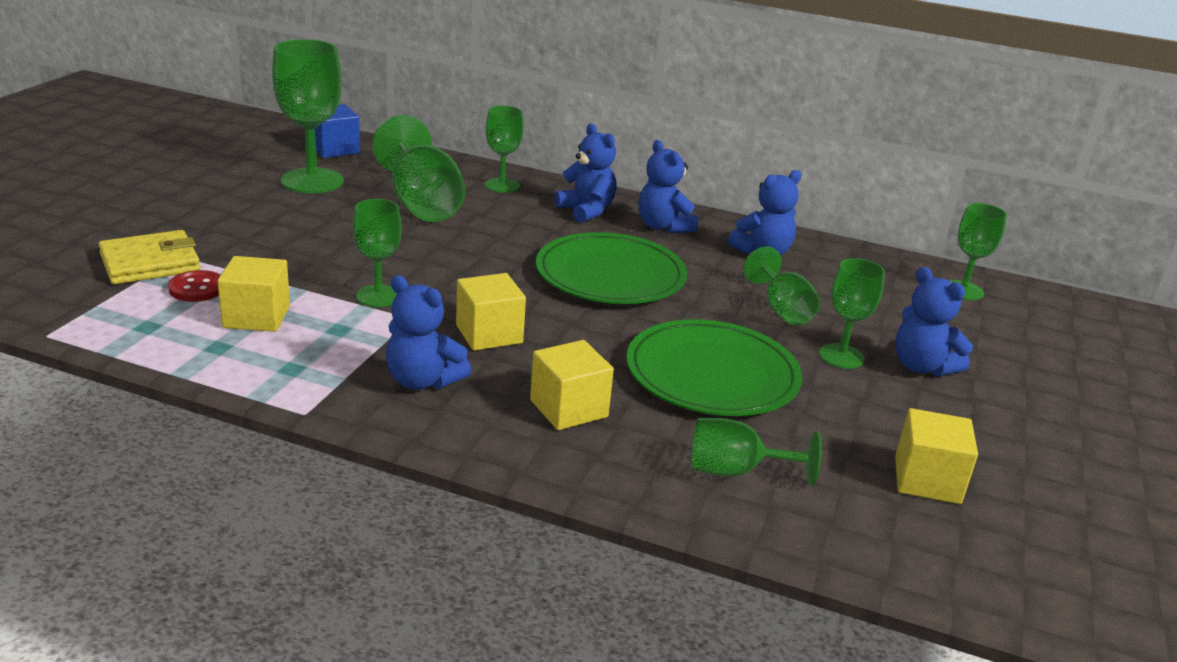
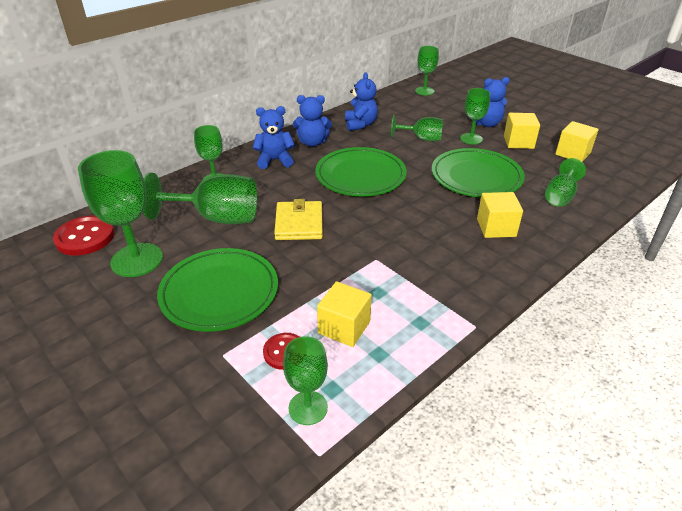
camera: 60 degrees left, 10 degrees up
yellow wallet [98,230,200,284] -> yellow wallet moved to [274,199,323,240]
blue cube [315,104,360,158] -> red button [53,215,115,256]
green goblet [353,199,402,307] -> green goblet moved to [283,336,328,425]
blue teddy bear [386,275,471,390] -> none
yellow cube [456,273,526,351] -> yellow cube moved to [504,113,540,149]
none -> green plate [157,248,278,332]

